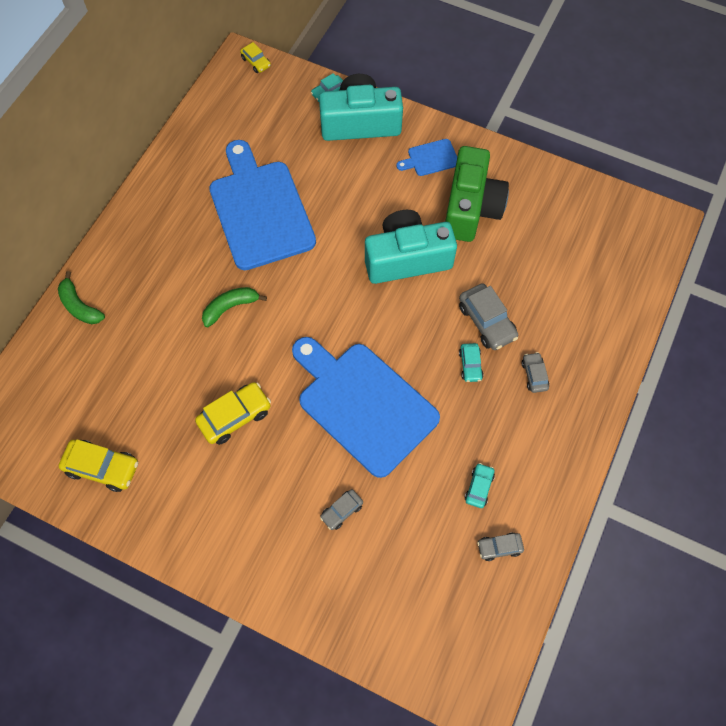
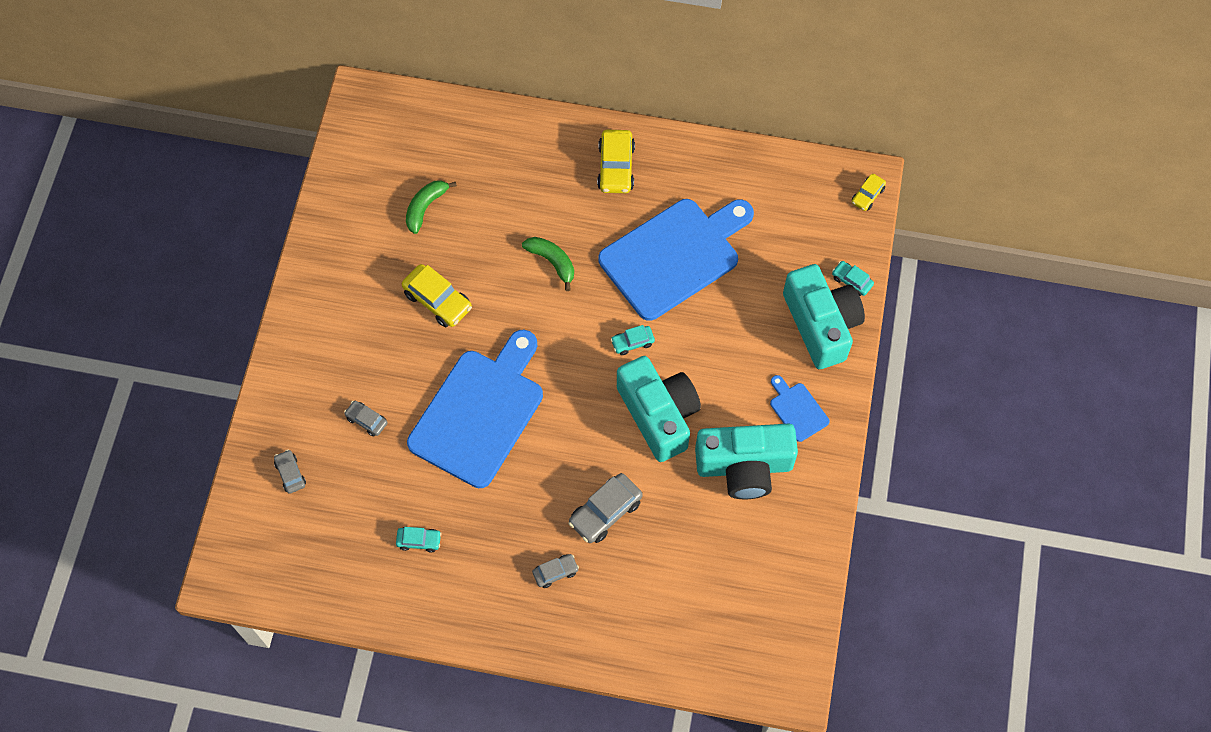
camera: 75 degrees right, 0 degrees up
green banana [58,271,105,324] -> green banana moved to [406,180,457,234]
yellow car [59,439,138,492] -> yellow car moved to [597,130,635,193]
green camera [445,146,509,242] -> turquoise camera [695,424,798,499]
turquoise car [459,343,483,382] -> turquoise car moved to [611,325,655,355]
grey car [477,532,524,561] -> grey car moved to [274,449,306,494]

